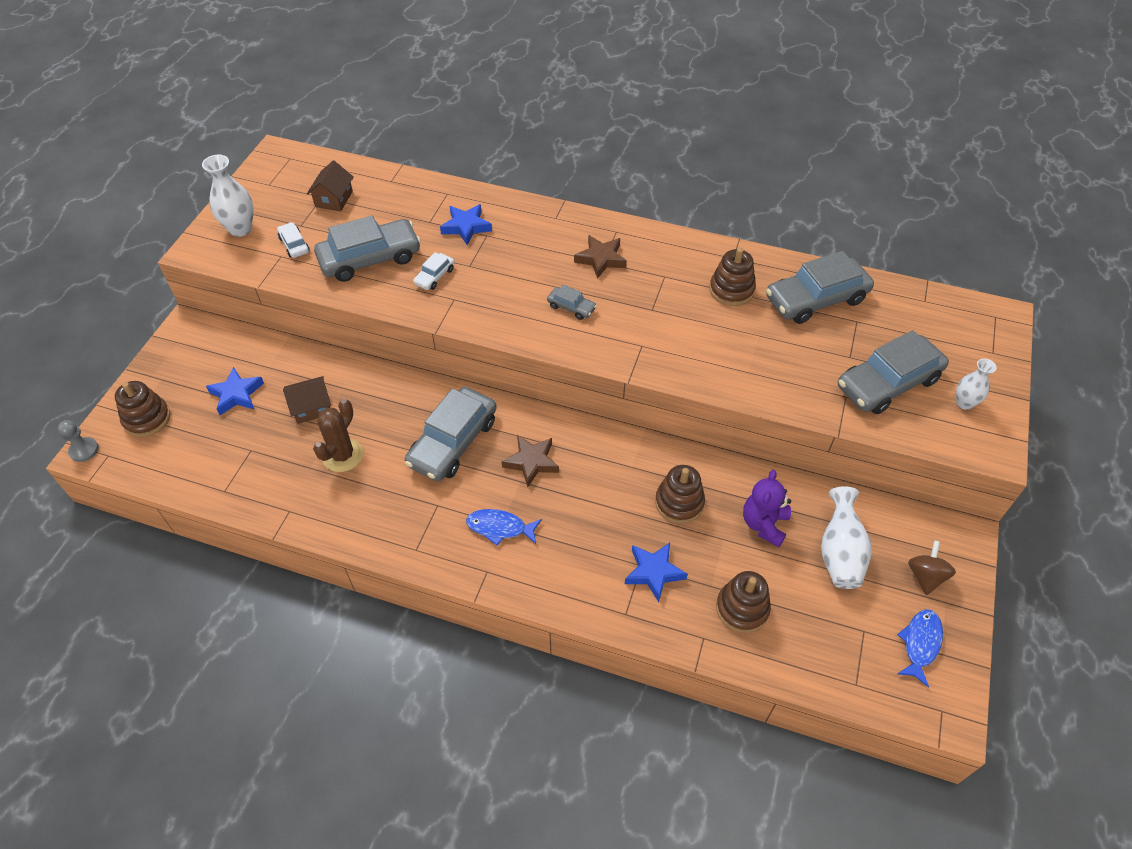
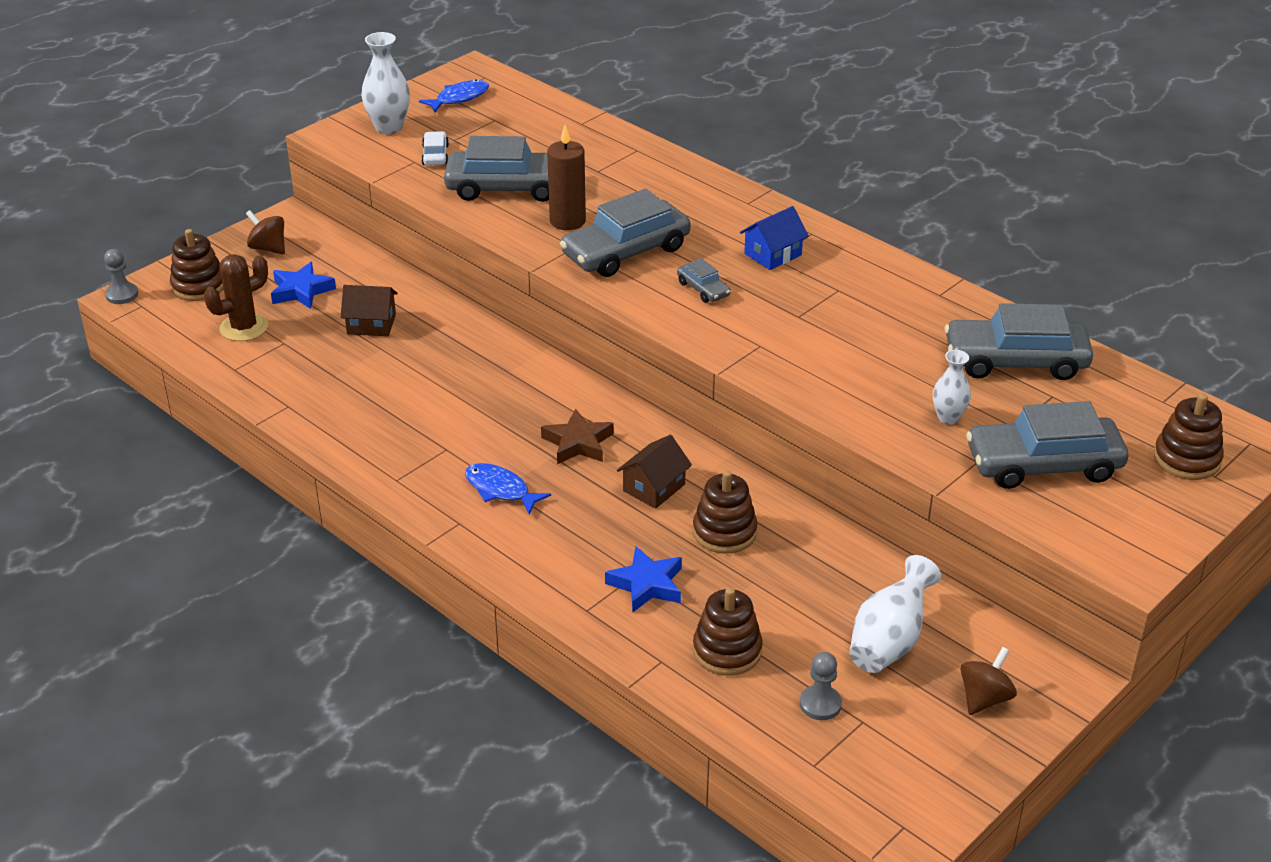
camera: 25 degrees right, 15 degrees down
brown house [307,160,354,211] -> brown house moved to [617,435,692,508]
brown cactus [313,399,363,472] -> brown cactus moved to [204,254,268,341]
grey car [405,387,497,481] -> grey car moved to [560,189,691,277]
white car [413,252,455,290] -> brown candle [547,125,586,230]
blue star [440,204,492,245] -> none
brown star [574,235,627,279] -> blue house [740,206,809,270]
brown stacking toy [709,248,756,306] -> brown stacking toy moved to [1154,394,1224,480]
purple teddy bear [743,470,791,547] -> none
blue fish [897,609,943,688] -> blue fish moved to [419,79,489,112]
white vase [956,358,997,410] -> white vase moved to [933,350,971,425]
none -> brown spinning top [246,210,285,255]
none -> grey pawn [800,652,842,720]

